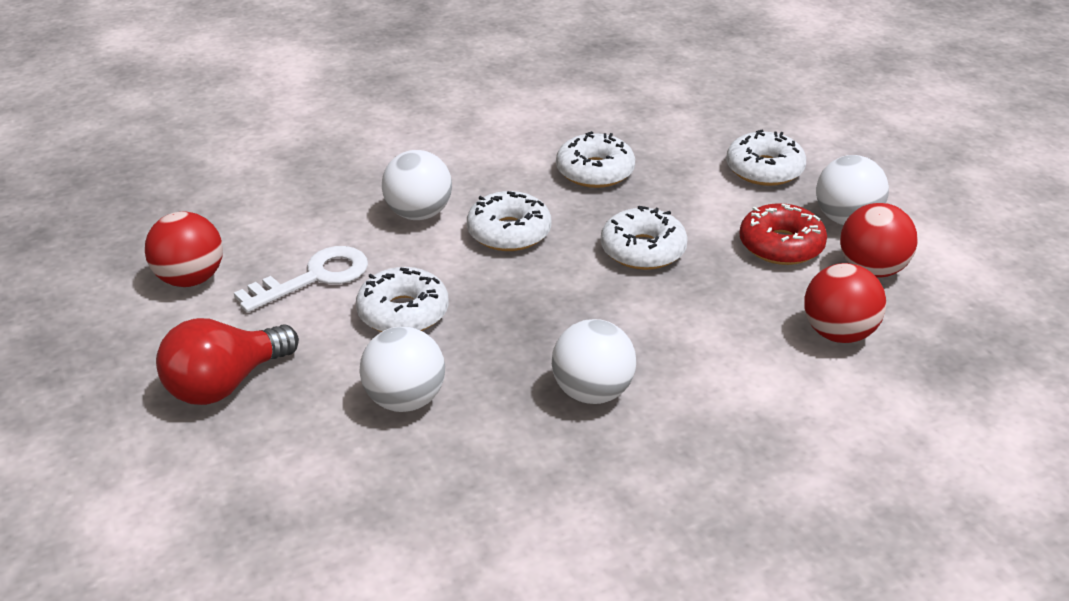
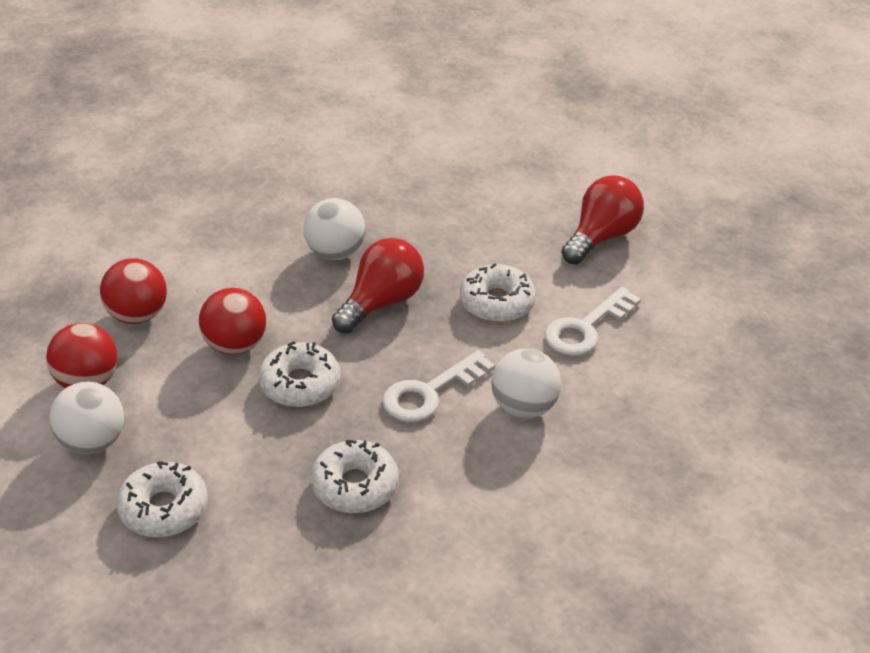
camera: 170 degrees right, 5 degrees up
red ball [145,211,223,287] -> red ball moved to [199,288,266,355]
white ball [359,327,445,412] -> none
white donut [467,191,551,251] -> white key [382,350,495,422]
red donut [739,203,827,265] -> none
none -> red light bulb [332,238,424,334]

